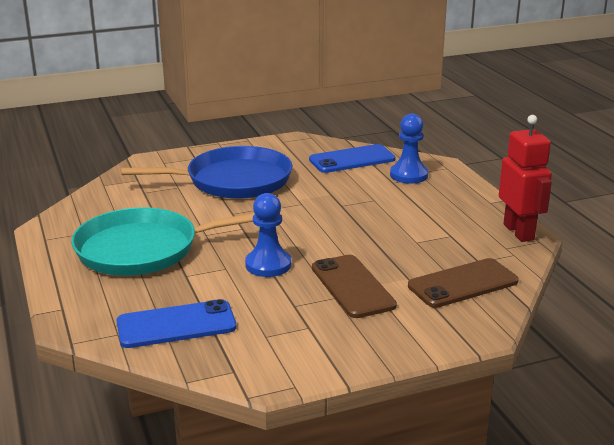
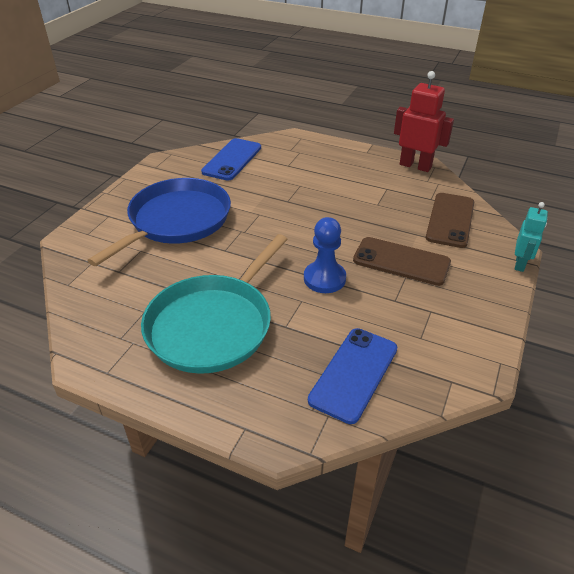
camera: 45 degrees left, 15 degrees up
blue pawn [390,114,428,184] -> none
none -> turquoise robot [515,202,548,272]

